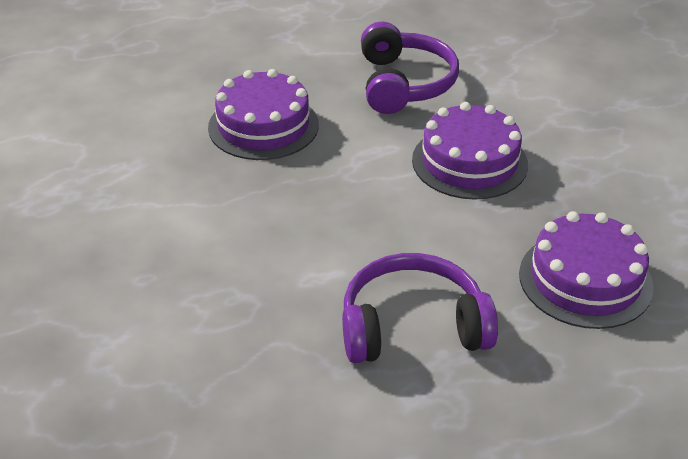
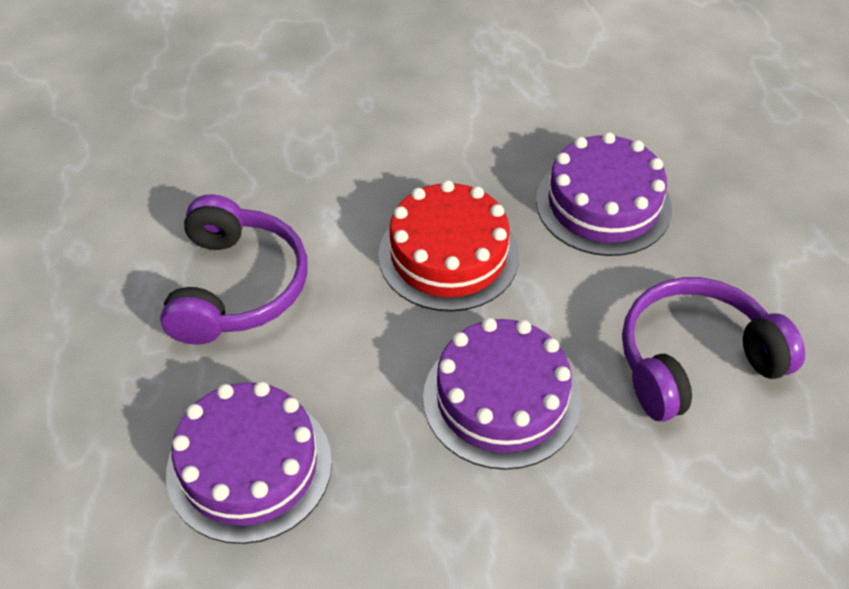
camera: 100 degrees right, 10 degrees up
purple headphones [361,21,459,114] -> purple headphones turned 150 degrees clockwise [622,277,805,422]
none -> red cake [378,180,519,311]

